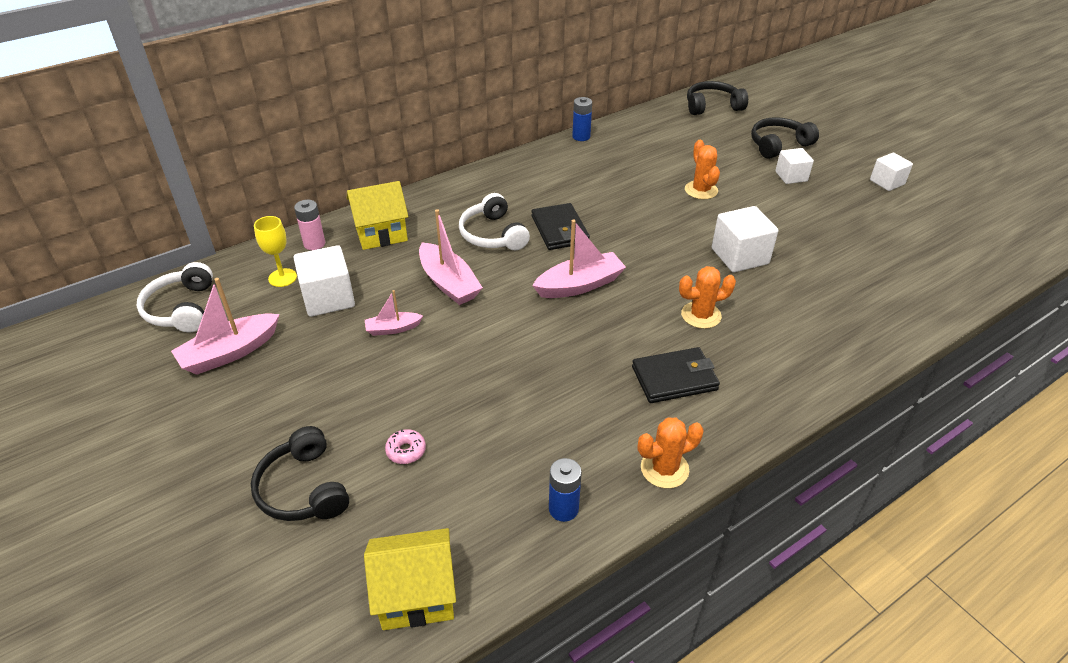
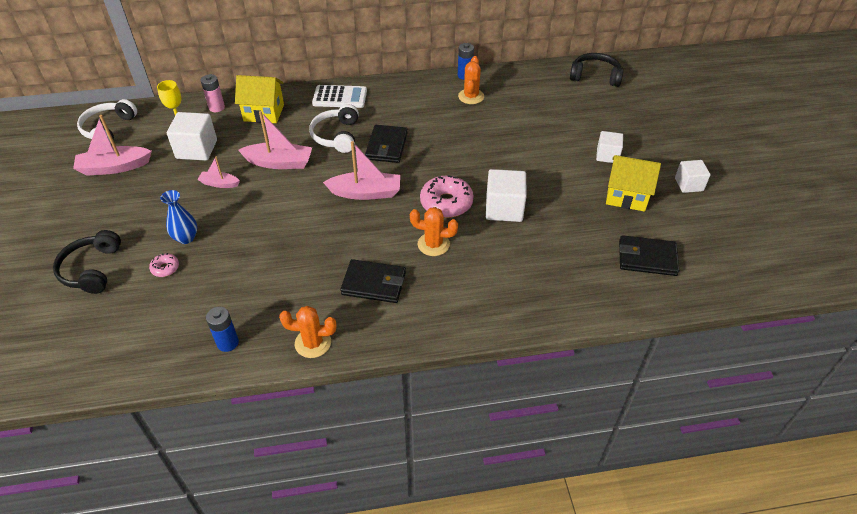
camera: 25 degrees right, 5 degrees up
yellow house [364,528,456,630] -> yellow house moved to [606,155,661,212]
pink boat [419,209,483,305] -> pink boat turned 75 degrees counterclockwise [238,111,312,169]
orange cactus [685,140,720,199] -> orange cactus moved to [458,56,484,104]
black headphones [751,117,819,159] -> none
none -> blue vase [160,190,197,244]
none -> white calculator [312,85,367,108]
none -> pink donut [420,175,474,218]
none -> black wallet [619,235,679,276]

